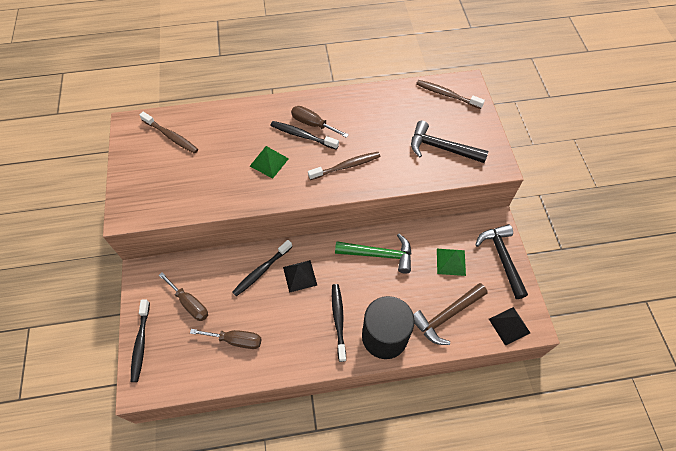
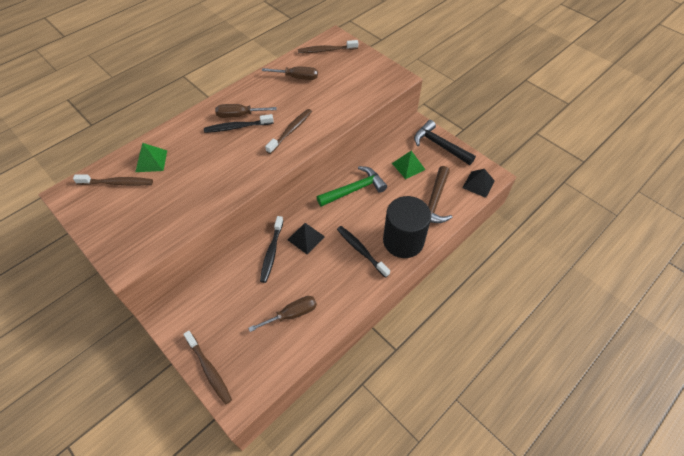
camera: 35 degrees left, 5 degrees down
black toothbrush [131,299,150,382] -> brown toothbrush [183,331,232,405]
brown screwdriver [159,272,208,321] -> brown screwdriver moved to [262,67,318,80]
green pyramid [250,146,289,179] -> green pyramid moved to [135,143,167,172]
black hammer [411,121,488,163] -> none

